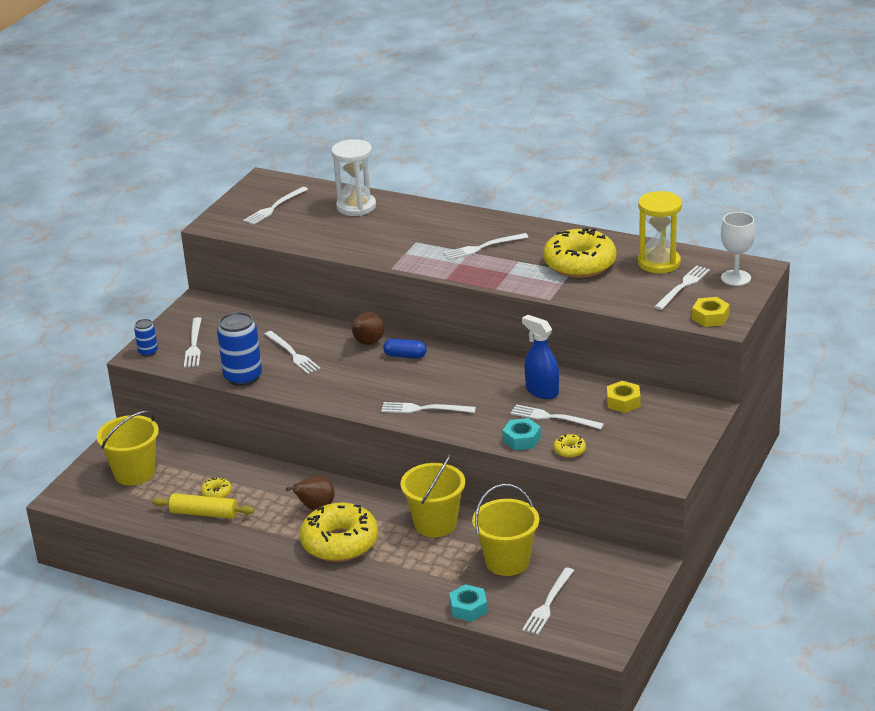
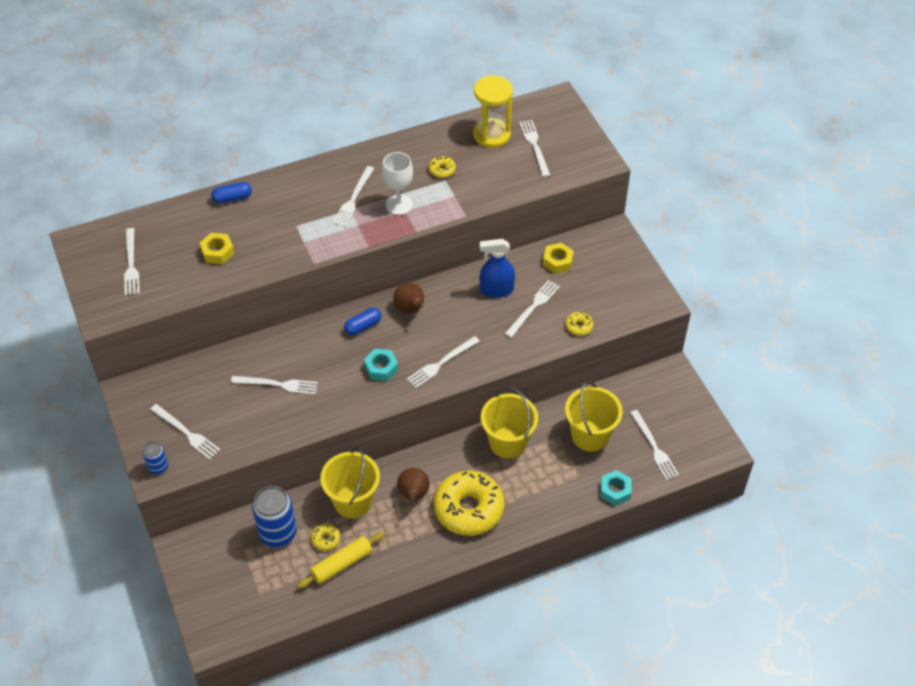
camera: 50 degrees left, 20 degrees up
yellow bucket [97,410,159,486] -> yellow bucket moved to [320,447,380,518]
blue can [217,312,262,386] -> blue can moved to [252,486,297,547]
white hourglass [331,139,376,216] -> none
brown pear [351,312,384,345] -> brown pear moved to [394,282,424,314]
turquoise nut [502,418,541,450] -> turquoise nut moved to [364,349,398,381]
white fork [510,404,604,429] -> white fork turned 150 degrees clockwise [505,280,560,338]
yellow donut [543,228,616,278] -> yellow donut [429,156,456,178], size x0.41
yellow nut [692,297,730,327] -> yellow nut moved to [200,233,234,264]
white goblet [721,212,755,286] -> white goblet moved to [382,152,413,215]
none -> blue capsule [211,182,252,204]

